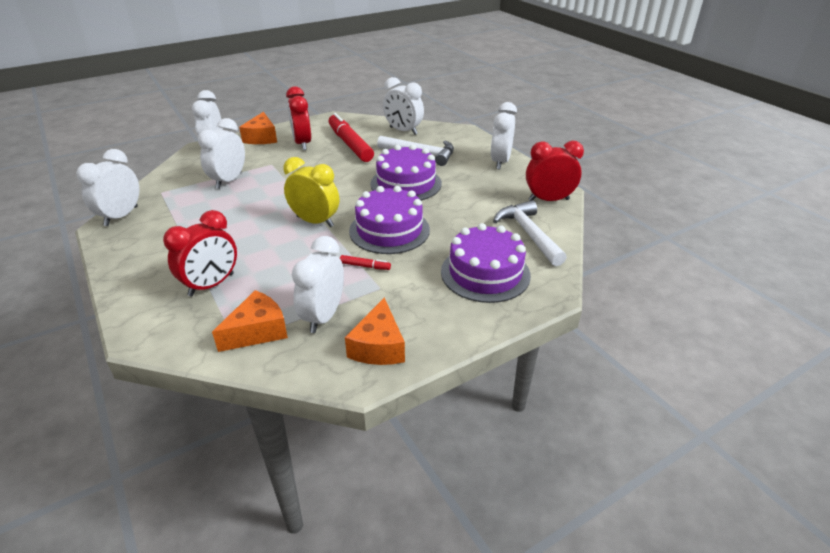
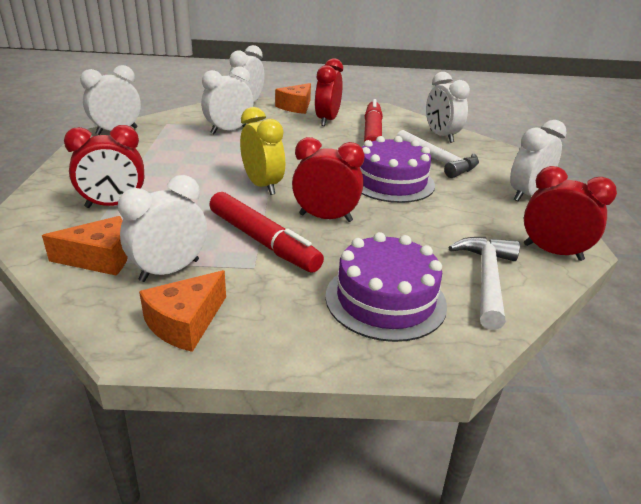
camera: 30 degrees right, 5 degrees down
red marker [340,255,391,270] -> red marker [210,192,324,273], size x2.45
purple cake [349,186,430,254] -> red clock [292,137,364,222]

